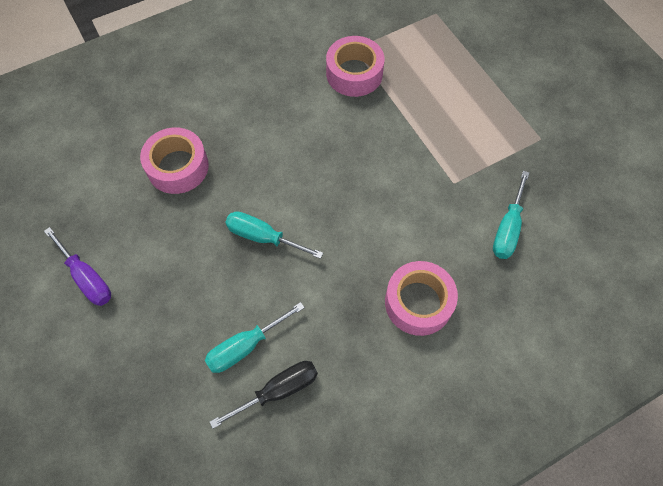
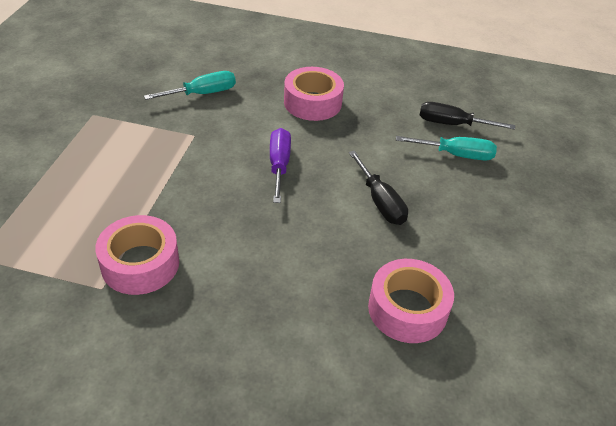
camera: 140 degrees left, 20 degrees down
purple screwdriver [44,227,111,306] -> purple screwdriver moved to [270,128,291,203]
turquoise screwdriver [225,211,323,259] -> black screwdriver [349,151,408,225]

